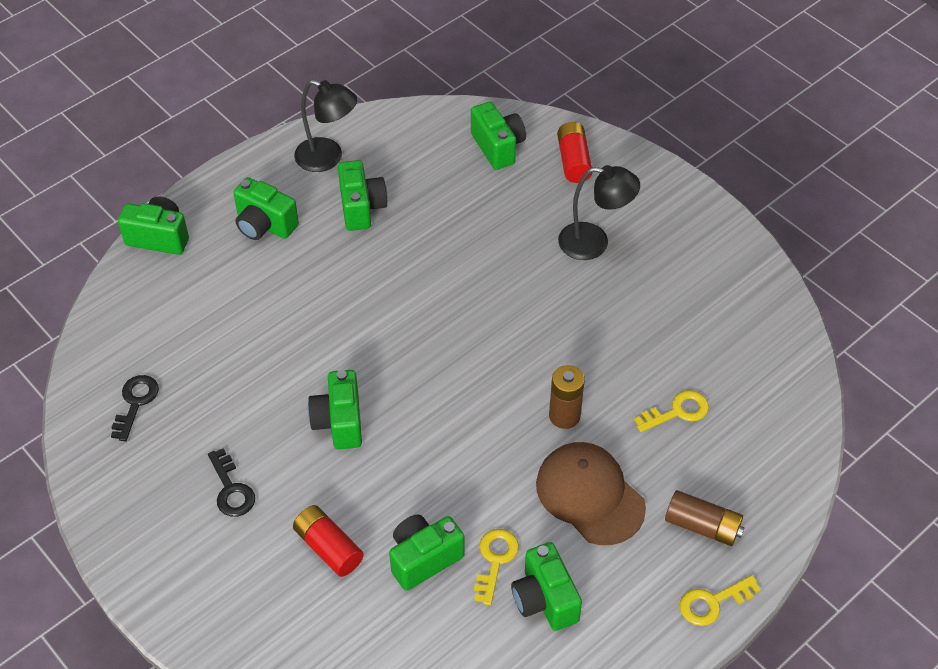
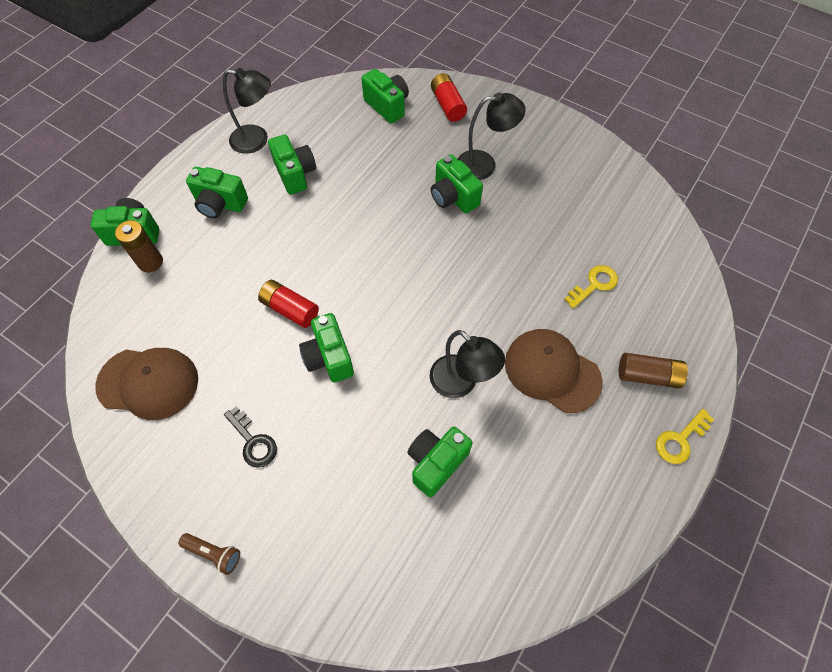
camera: 15 degrees left, 10 degrees up
black key [111,375,159,441] -> brown cap [95,348,198,420]
red battery [293,505,364,577] -> red battery moved to [258,280,319,328]
yellow key [474,529,519,605] -> none
green camera [511,542,582,631] -> green camera moved to [431,154,483,214]
brown battery [549,365,585,429] -> brown battery moved to [115,220,163,272]
none -> brown flashlight [178,533,240,575]
none -> black lamp [430,330,505,398]

